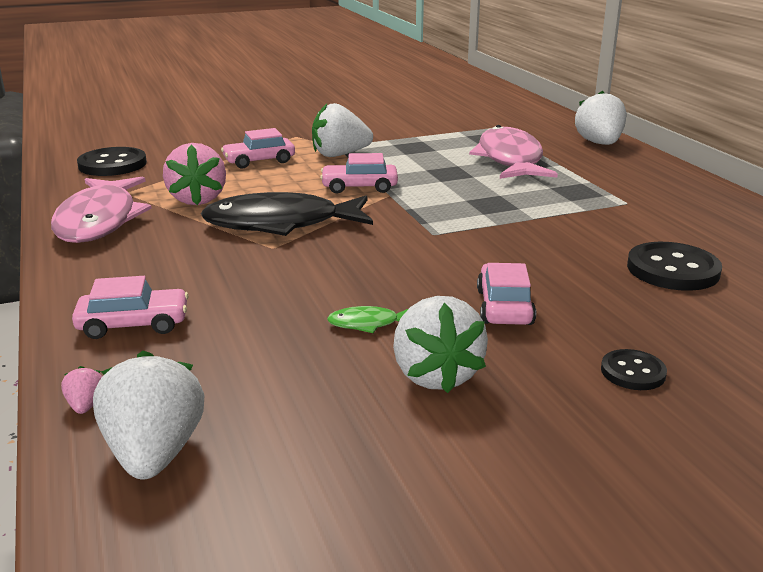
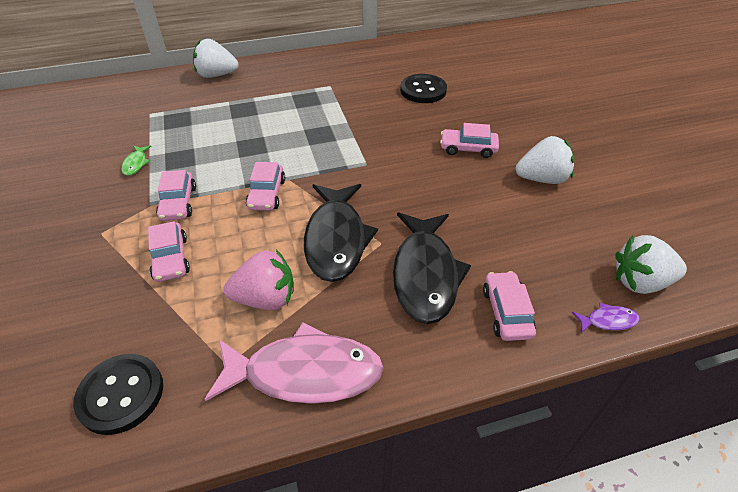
camera: 85 degrees left, 20 degrees up
pink strawberry [61,366,102,414] -> purple fish [572,302,640,333]
white strawberry [312,103,373,157] -> pink car [156,170,196,221]
green fish [327,306,408,333] -> green fish moved to [121,146,152,176]
pink fish [469,125,558,179] -> none
black button [601,349,667,390] -> none
none -> black fish [393,213,471,324]

